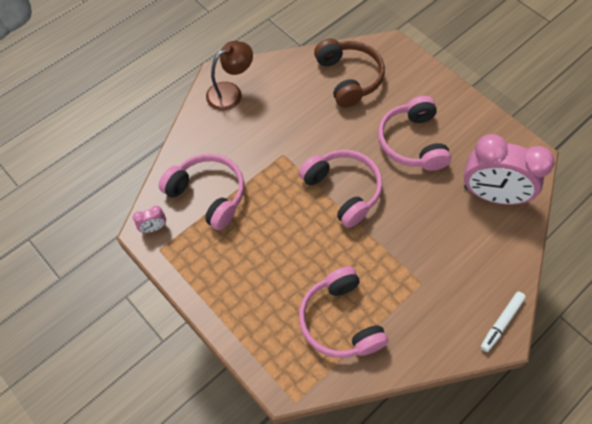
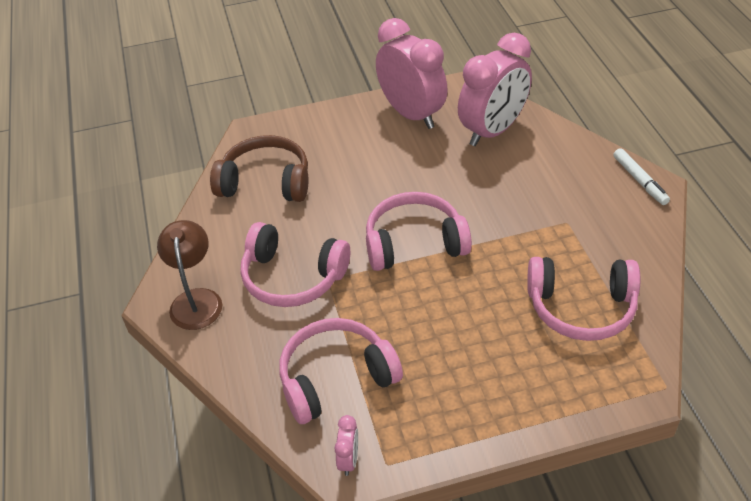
camera: 60 degrees left, 15 degrees down
pink headphones [378,96,451,171] -> pink headphones moved to [240,222,350,307]
none -> pink clock [376,18,448,129]

